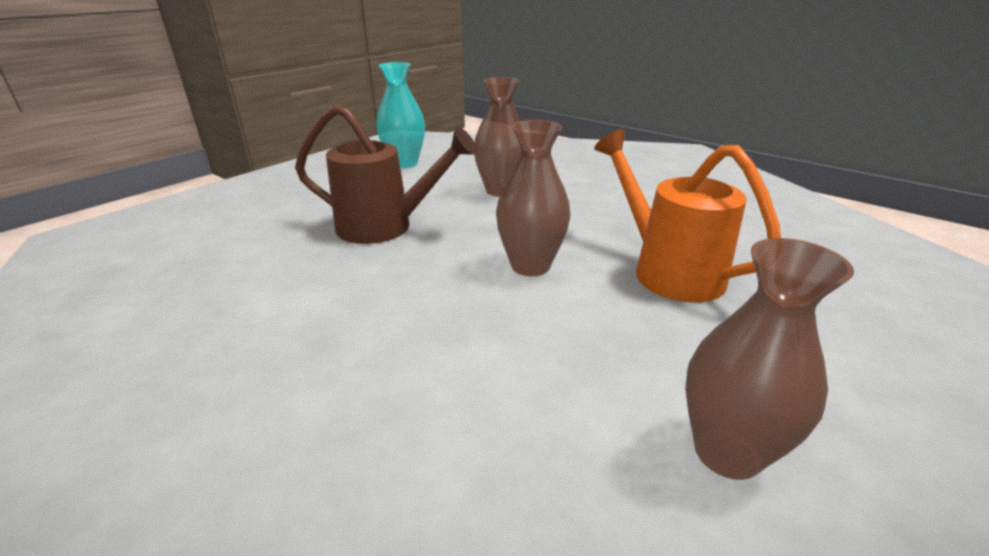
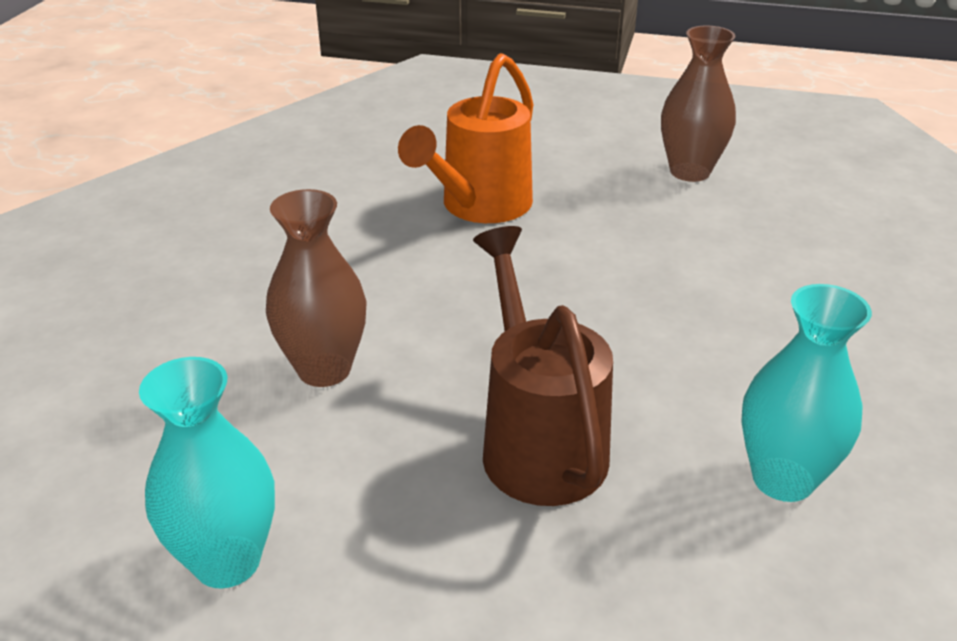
camera: 115 degrees left, 5 degrees up
brown vase [496,120,570,276] -> none
none -> turquoise vase [741,284,872,502]

